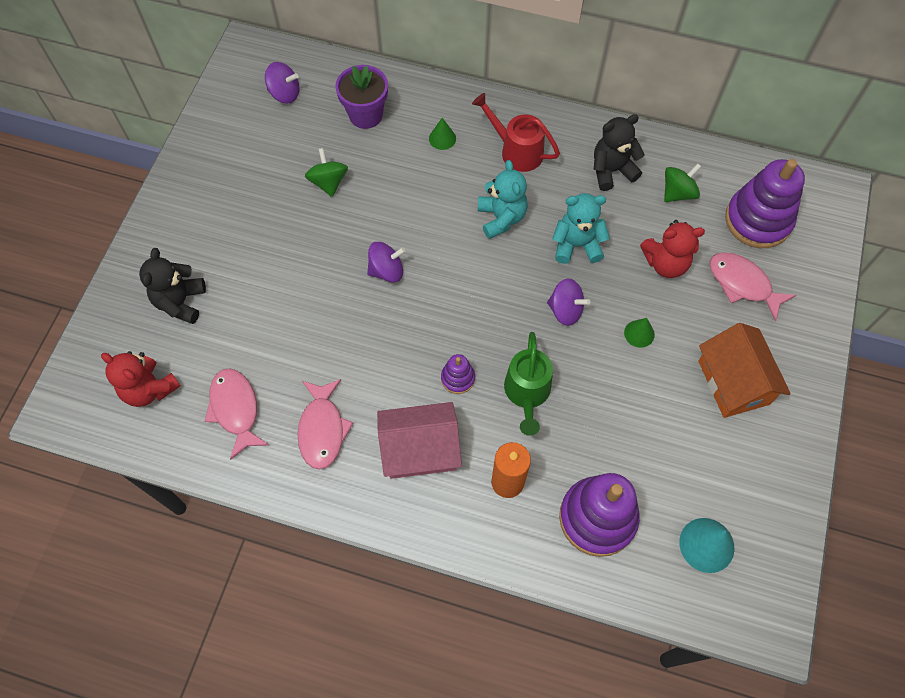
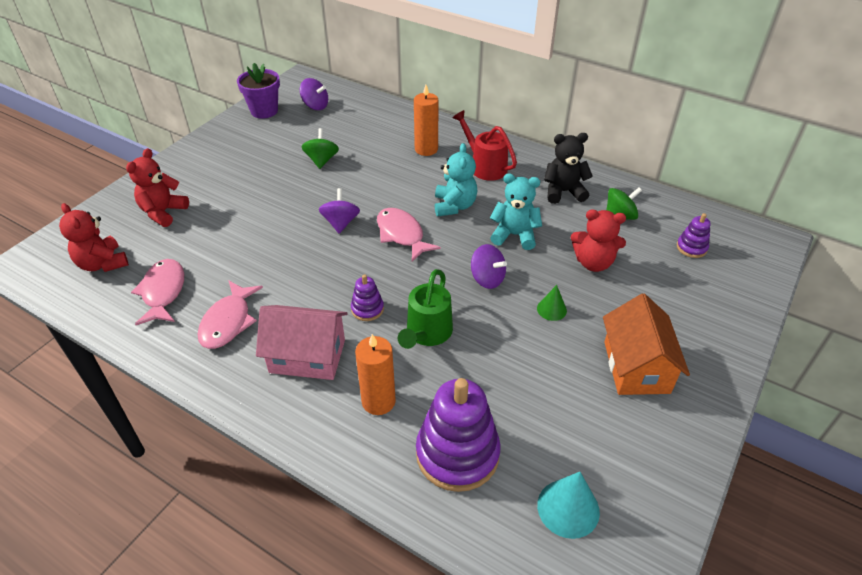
camera: 15 degrees right, 20 degrees down
black teddy bear [139,248,206,324] -> red teddy bear [126,148,189,227]
purple flower pot [335,65,388,129] -> purple flower pot moved to [237,63,280,119]
purple spinning top [367,242,405,283] -> purple spinning top turned 90 degrees counterclockwise [319,188,360,234]
green cone [429,118,456,150] -> orange candle [414,85,439,156]
pink fish [710,252,796,322] -> pink fish moved to [377,208,441,262]
purple stacking toy [725,159,805,248] -> purple stacking toy [677,213,711,258], size x0.47

